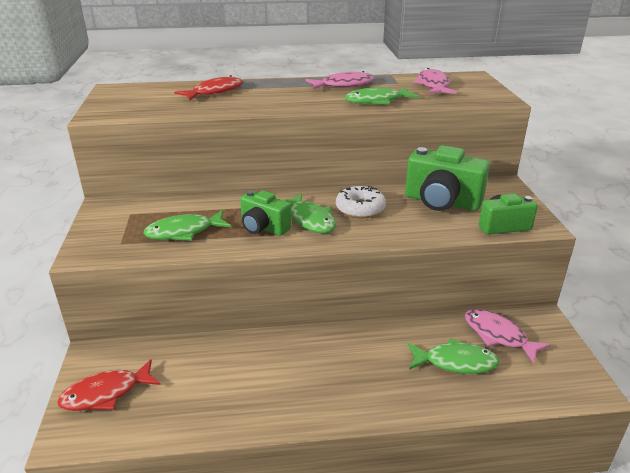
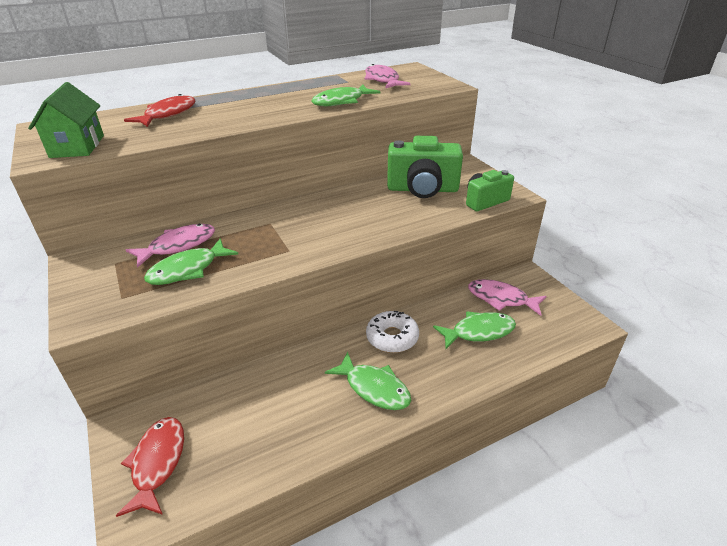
camera: 20 degrees left, 5 degrees up
red fish [58,359,160,411] -> red fish turned 135 degrees clockwise [116,417,184,517]
green camera [240,190,291,236] -> none
green fish [282,193,336,234] -> green fish moved to [325,351,411,410]
pink fish [306,71,374,89] -> pink fish moved to [126,223,215,268]
white donut [336,186,386,218] -> white donut moved to [366,311,419,353]
none -> green house [28,82,104,158]

